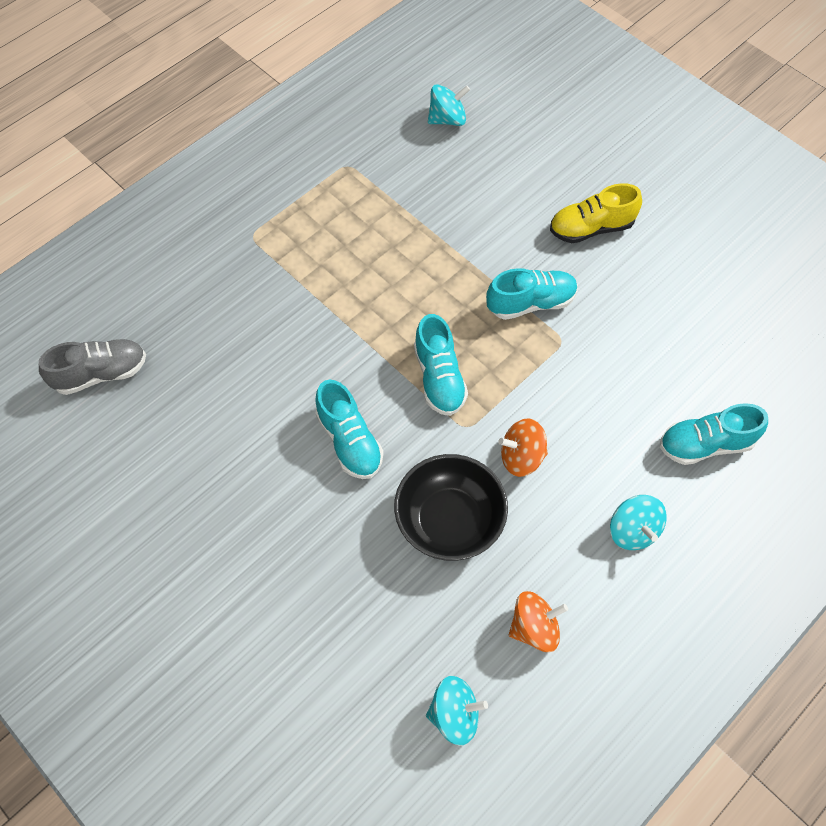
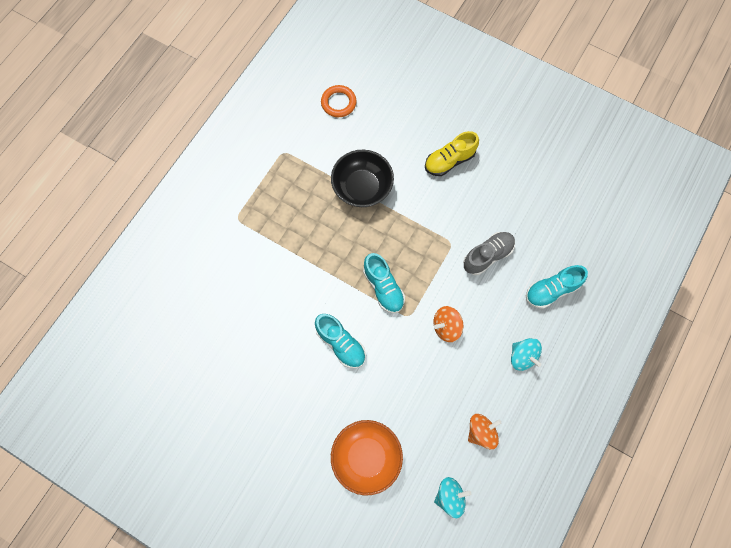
camera: 15 degrees left, 10 degrees up
grey shoe [39,339,146,395] -> grey shoe moved to [463,232,515,275]
black bowl [394,454,508,561] -> black bowl moved to [331,150,394,207]
turquoise spinning top [428,84,470,126] -> orange ring [321,85,356,117]
turquoise shoe [486,268,578,320] -> none
none -> orange bowl [331,420,403,496]

